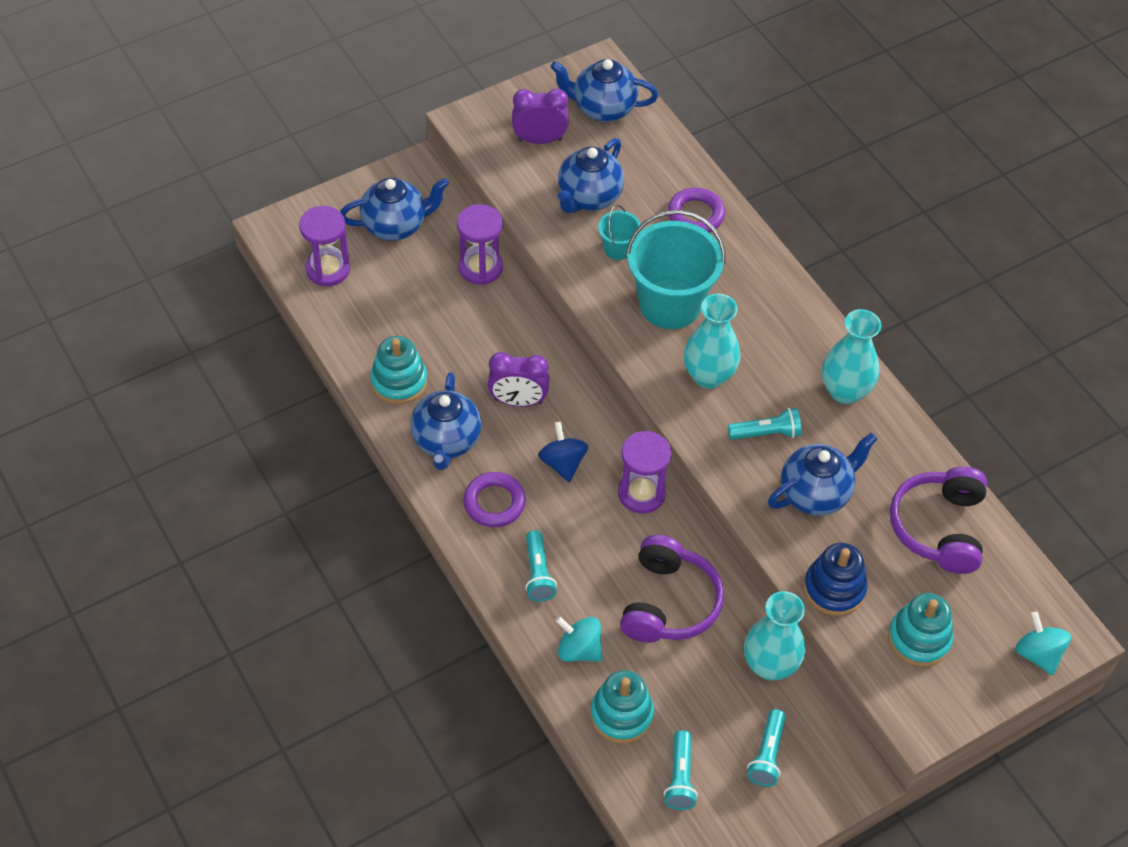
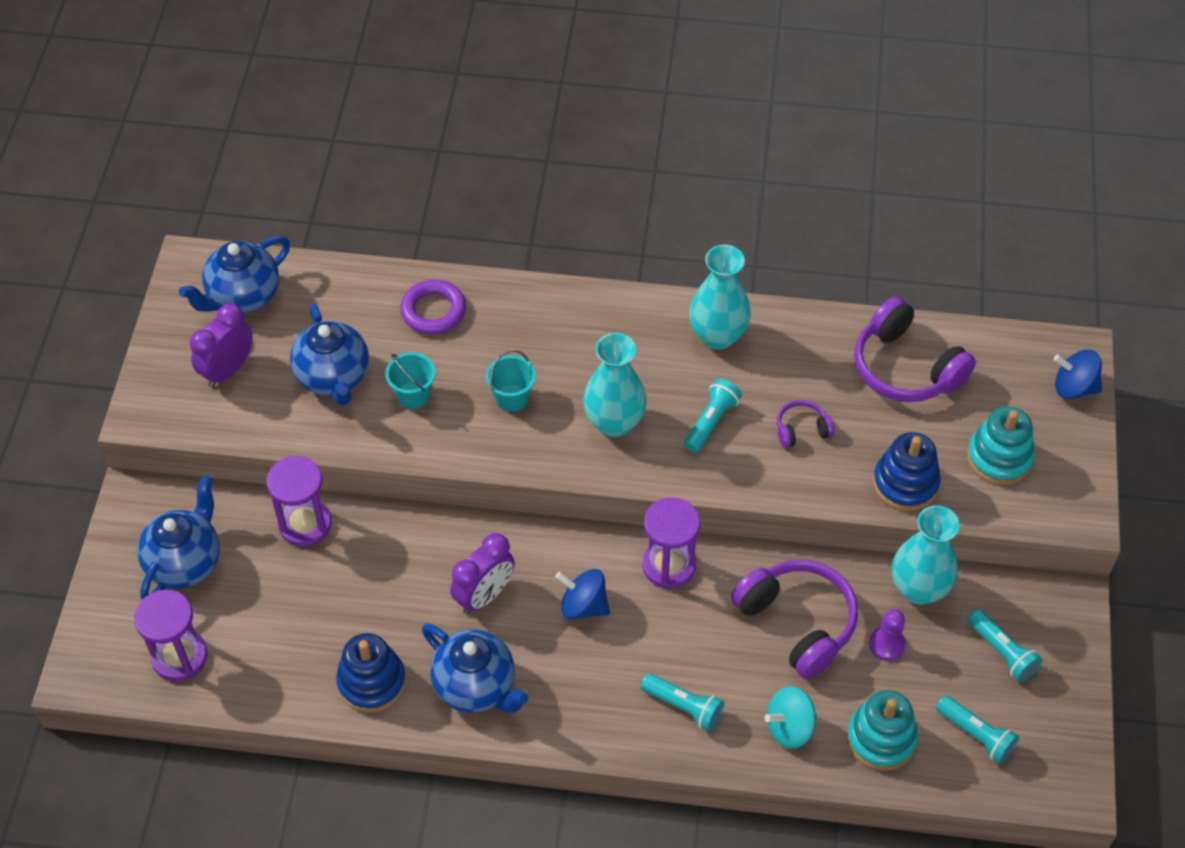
camera: 50 degrees left, 0 degrees up
turquoise stacking toy [370,336,428,404] -> blue stacking toy [336,633,406,712]
purple ring [463,472,526,527] -> none
turquoise bucket [626,210,725,329] -> turquoise bucket [486,350,536,412], size x0.47
blue teapot [768,432,877,516] -> purple headphones [777,400,835,448]
turquoise spinning top [1015,611,1071,675] -> blue spinning top [1054,350,1102,399]
none -> purple pawn [869,609,906,661]

